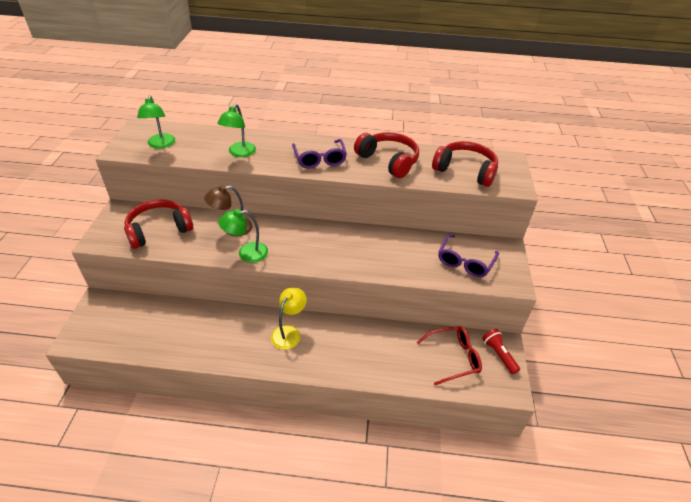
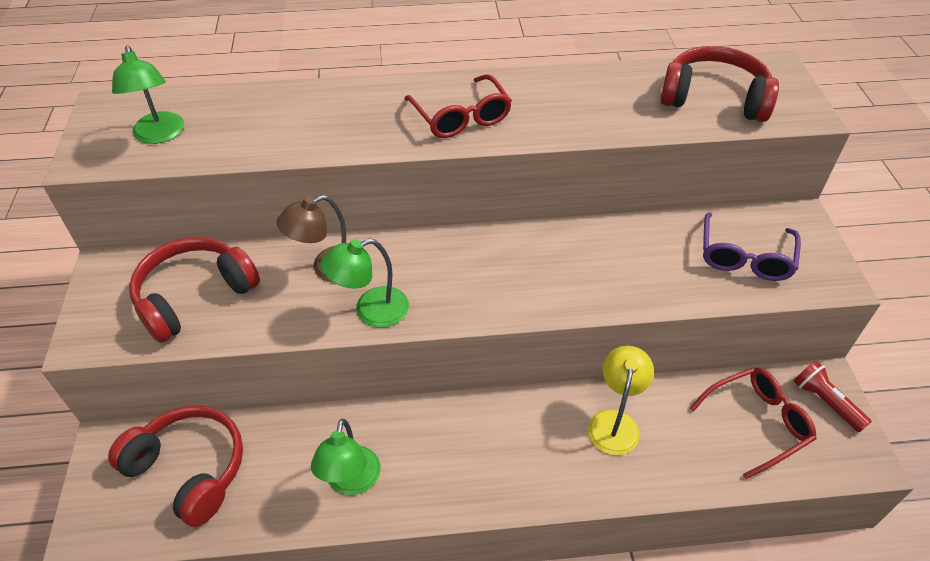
camera: 10 degrees left, 5 degrees up
green lamp [217,104,256,157] -> green lamp moved to [311,419,381,495]
yellow lamp [271,287,307,350] -> yellow lamp moved to [588,345,654,455]
purple glasses [292,139,347,168] -> red glasses [404,74,512,138]
red headphones [354,132,419,178] -> red headphones moved to [108,405,243,527]

